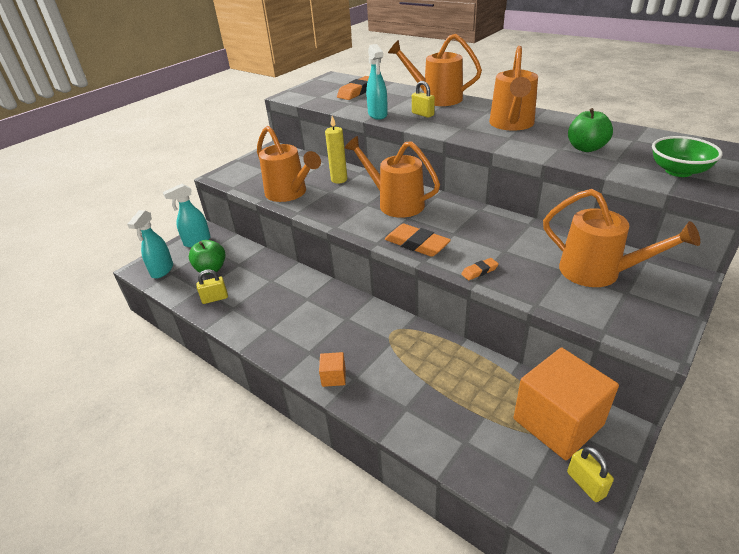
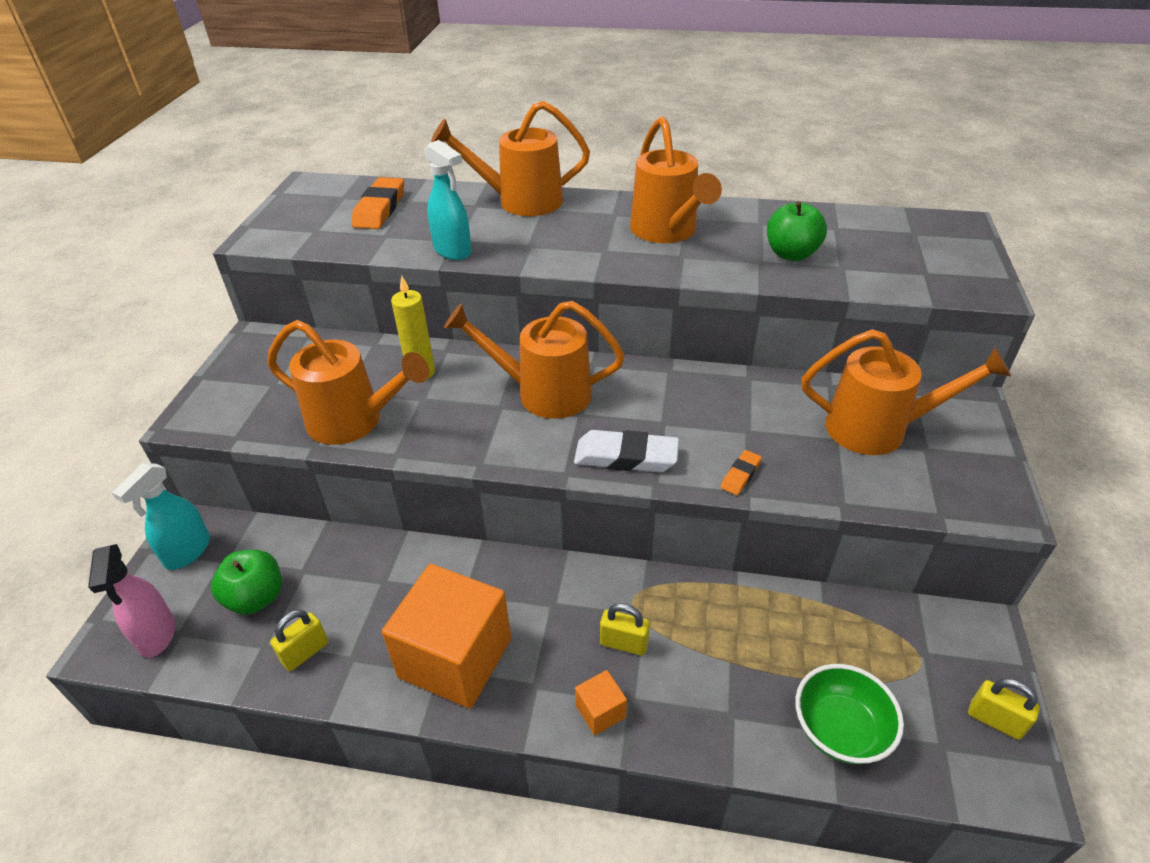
camera: 30 degrees left, 5 degrees up
turquoise spray bottle [127,210,173,279] -> pink spray bottle [88,544,175,658]
orange eraser [385,224,451,257] -> white eraser [574,430,679,472]
yellow padlock [412,81,435,118] -> yellow padlock moved to [600,603,650,656]
orange cube [513,348,619,461] -> orange cube moved to [382,564,511,709]
green bowl [652,136,722,177] -> green bowl moved to [795,664,904,764]

